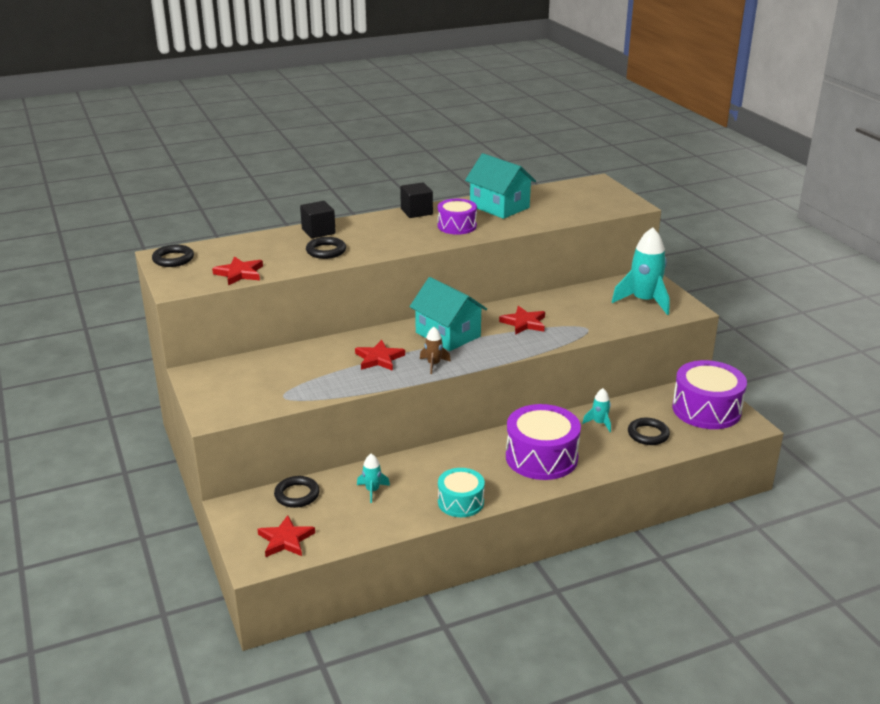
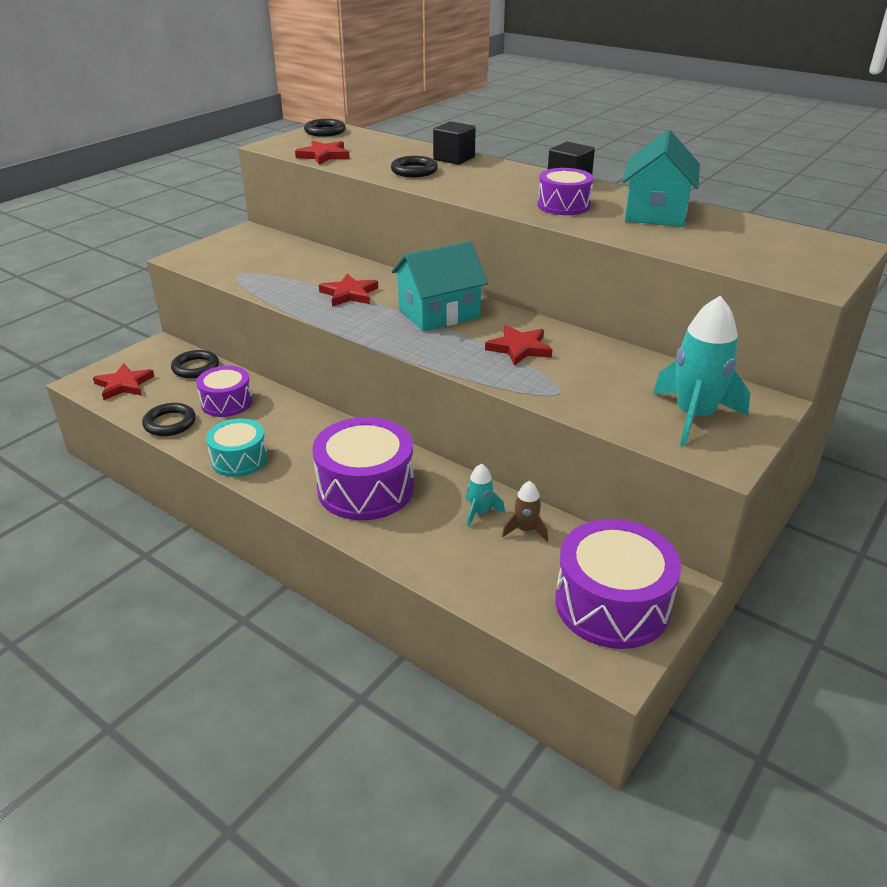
camera: 60 degrees right, 5 degrees up
turquoise rocket [357,454,390,503] -> purple drum [196,366,253,417]
turquoise house [409,277,487,351] -> turquoise house turned 45 degrees clockwise [391,241,488,332]
brown rocket [420,327,451,374] -> brown rocket moved to [502,481,548,541]
black ring [628,418,670,445] -> black ring moved to [142,403,196,436]

